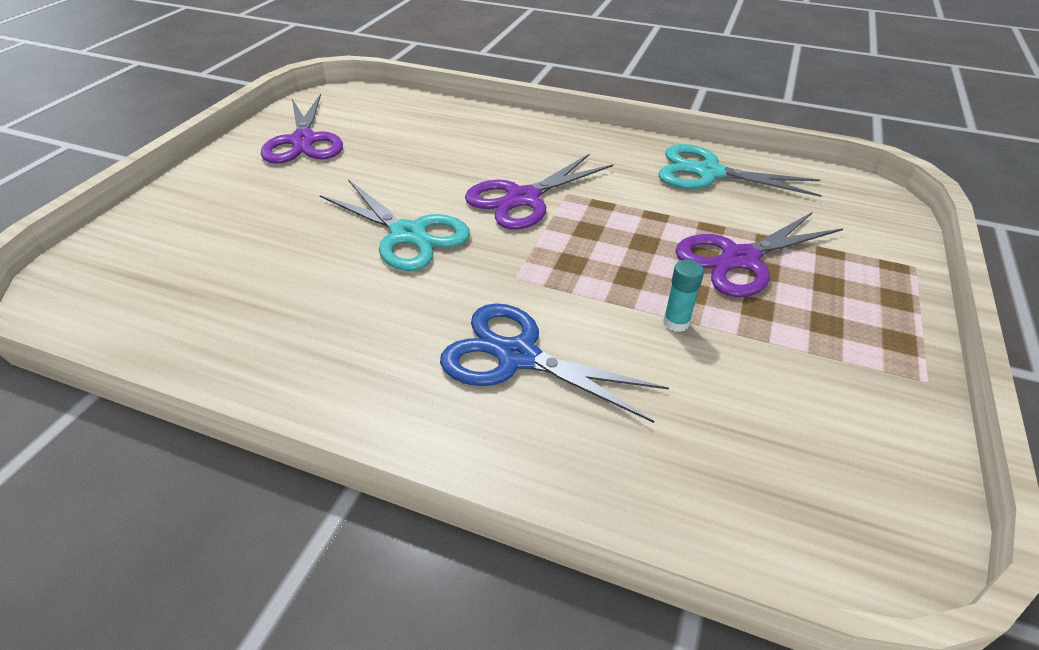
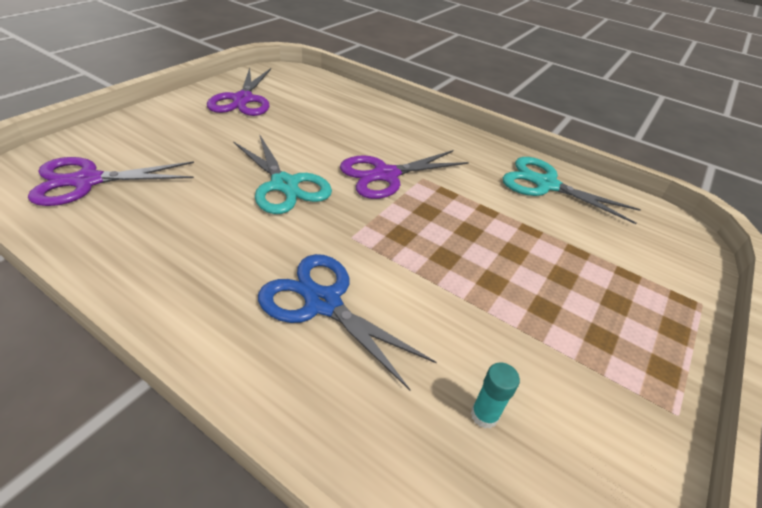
camera: 10 degrees right, 0 degrees up
turquoise glue stick [663,260,704,332] -> turquoise glue stick moved to [471,362,520,429]
purple scissors [675,212,843,297] -> purple scissors moved to [28,157,194,206]

